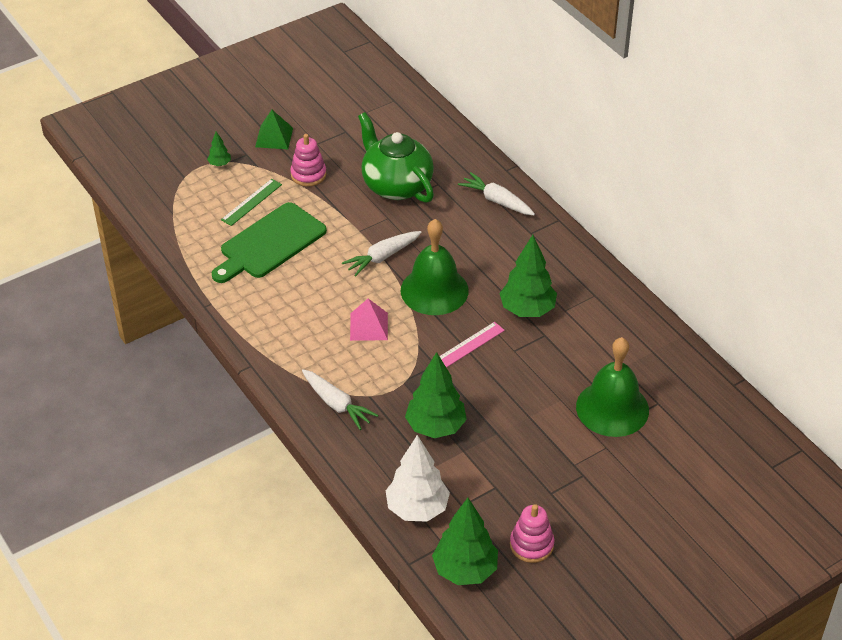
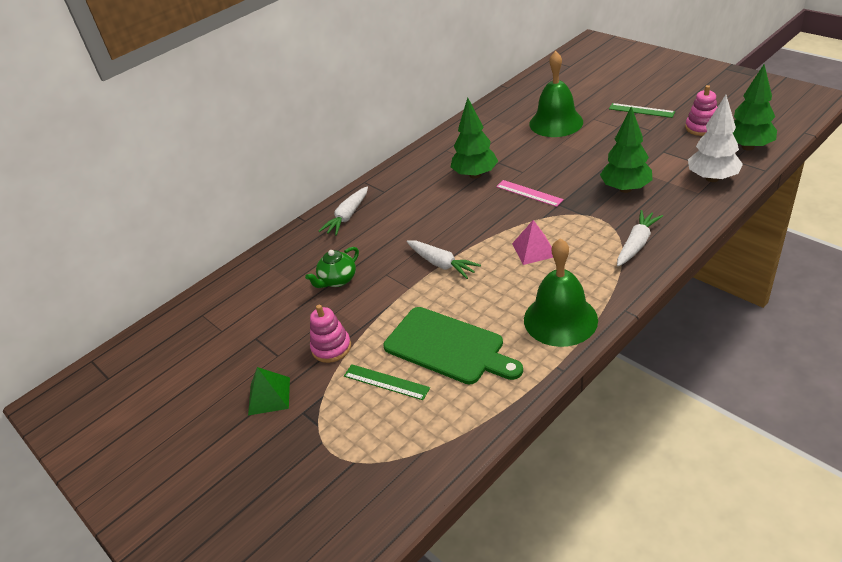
camera: 95 degrees left, 5 degrees down
green tree [207,131,231,166] -> none
green teapot [358,112,434,203] -> green teapot [305,247,359,288], size x0.54
green bell [401,219,469,315] -> green bell moved to [524,238,598,347]
none -> green ruler [609,103,675,118]

